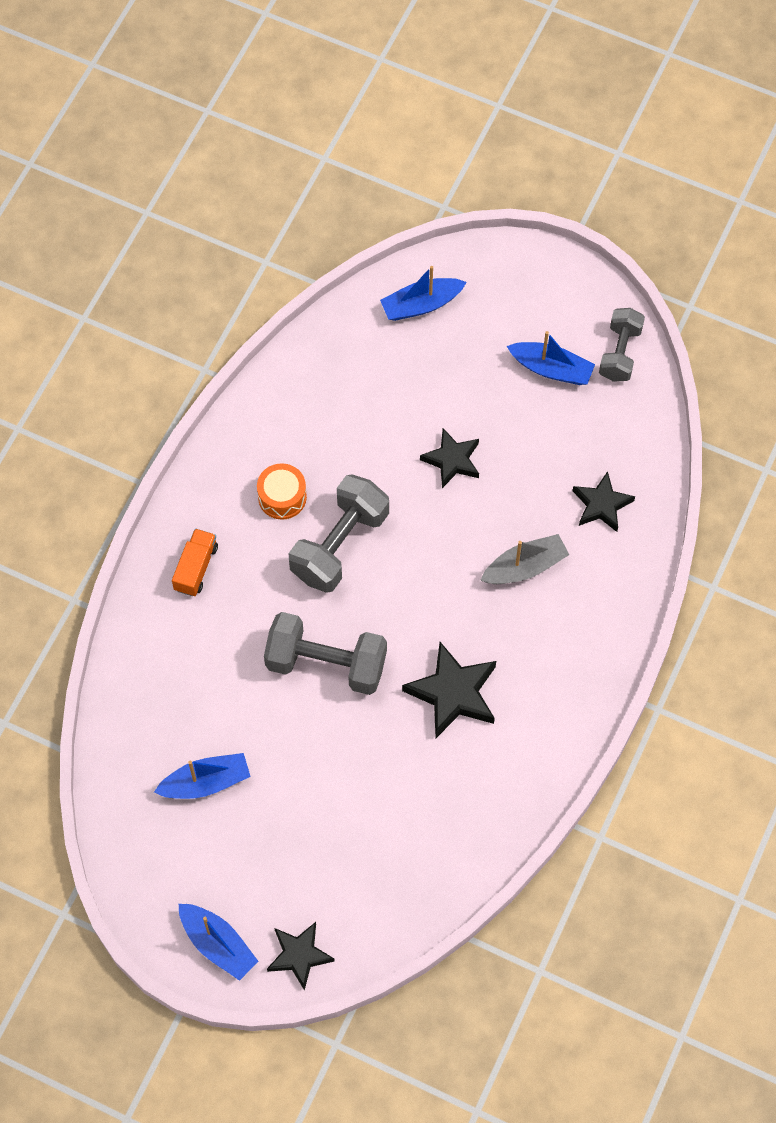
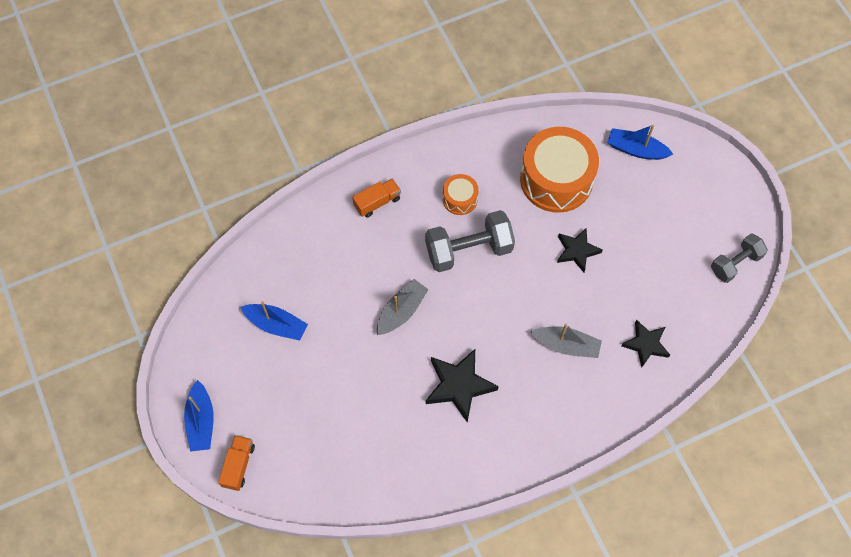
camera: 40 degrees right, 0 degrees up
grey dumbbell [264,612,387,695] -> grey boat [377,279,429,335]
black star [267,922,335,991] -> orange truck [218,435,255,491]
blue boat [507,331,595,385] -> none
none -> orange drum [520,127,599,213]

